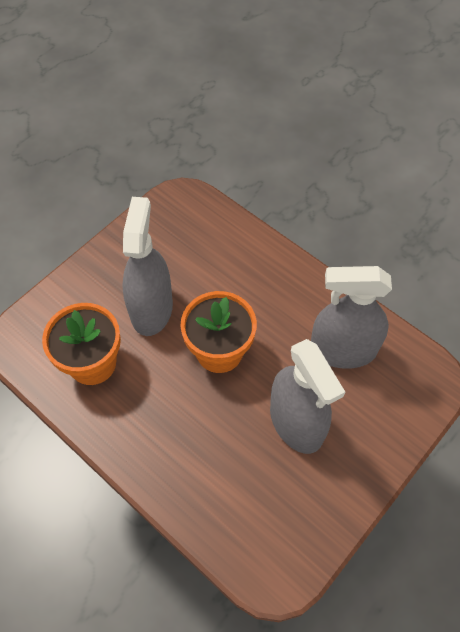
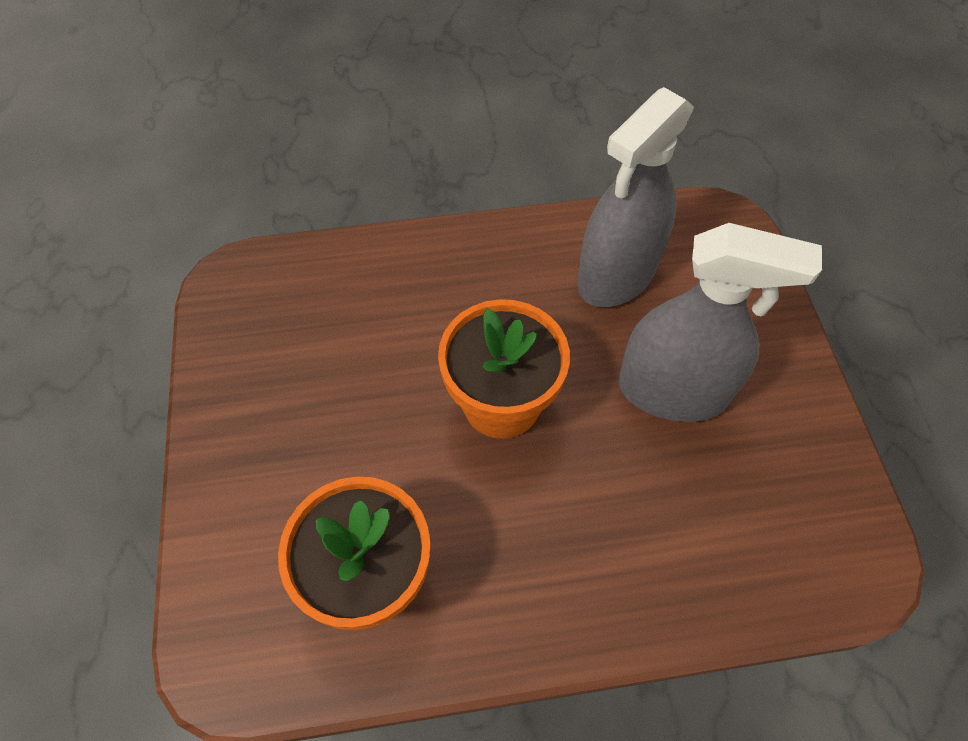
camera: 50 degrees left, 0 degrees up
grey spray bottle [122,197,173,336] -> none

